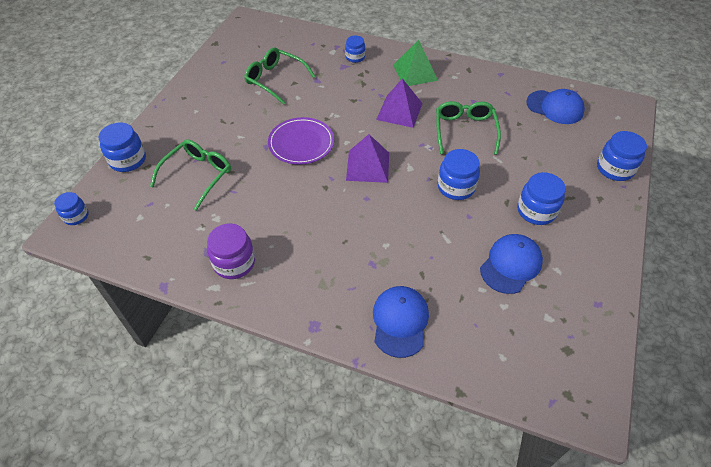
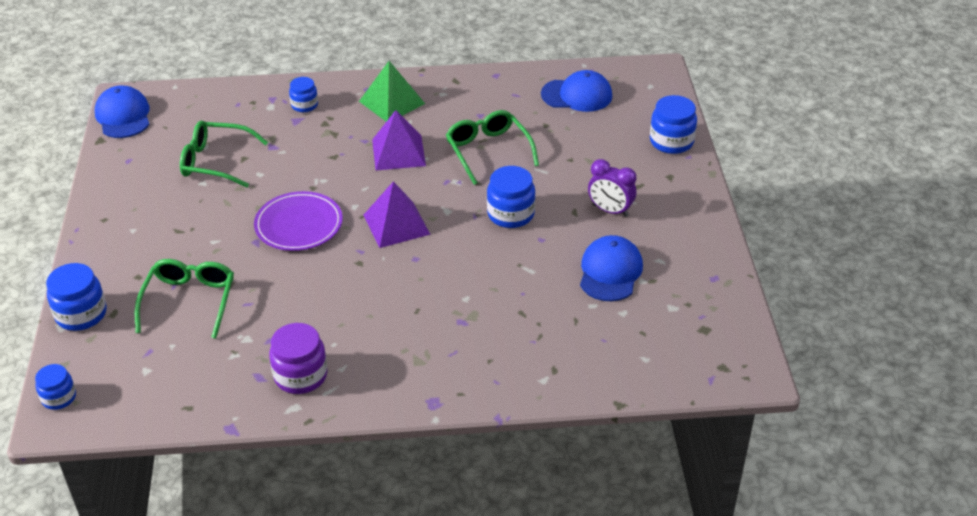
camera: 25 degrees left, 10 degrees down
blue cap [373,286,429,358] -> blue cap moved to [95,86,150,138]
blue jar [517,172,566,225] -> purple clock [588,159,636,217]

